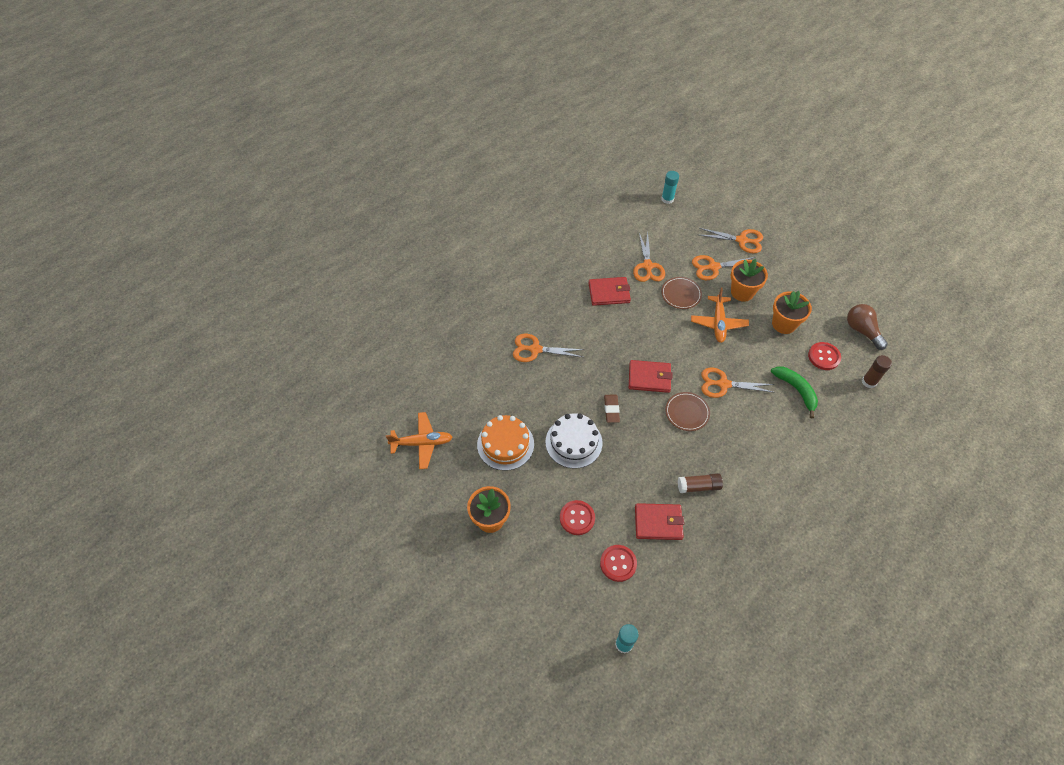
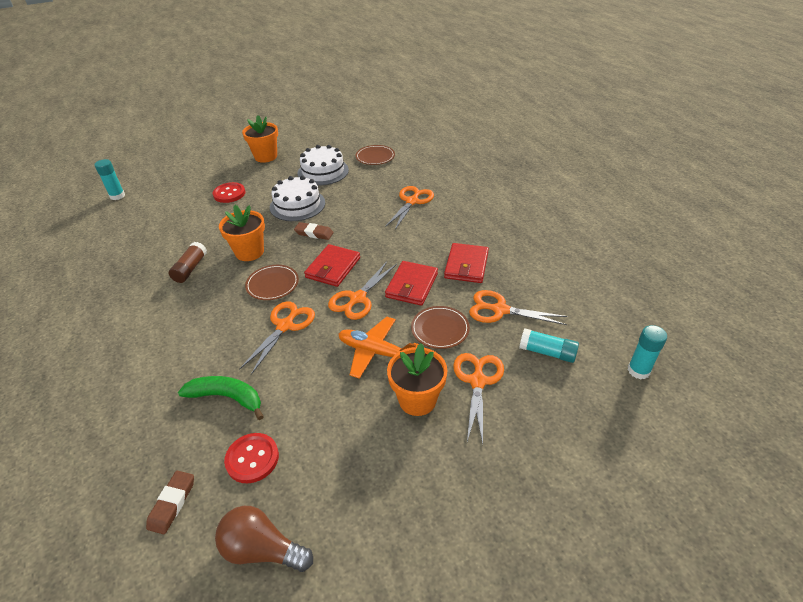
camera: 110 degrees right, 15 degrees down
orange plane [386,412,452,469] -> none
orange cake [477,415,534,471] -> white cake [298,145,349,185]
red button [600,545,637,582] -> none
red wallet [635,503,684,540] -> red wallet moved to [385,261,438,306]
orange scissors [699,228,763,253] -> orange scissors moved to [328,262,397,320]
green banana [771,366,818,419] -> green banana turned 150 degrees counterclockwise [178,376,264,420]
orange flower pot [772,291,812,334] -> orange flower pot moved to [219,205,265,261]
brown light bulb [847,304,888,350] -> brown light bulb turned 150 degrees counterclockwise [215,506,313,572]
brown glue stick [862,355,892,388] -> brown eraser [146,471,194,535]
none -> brown plate [356,145,395,165]
none -> turquoise glue stick [519,328,579,363]

